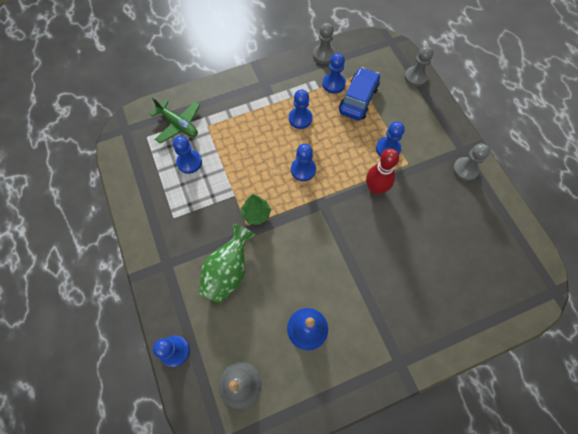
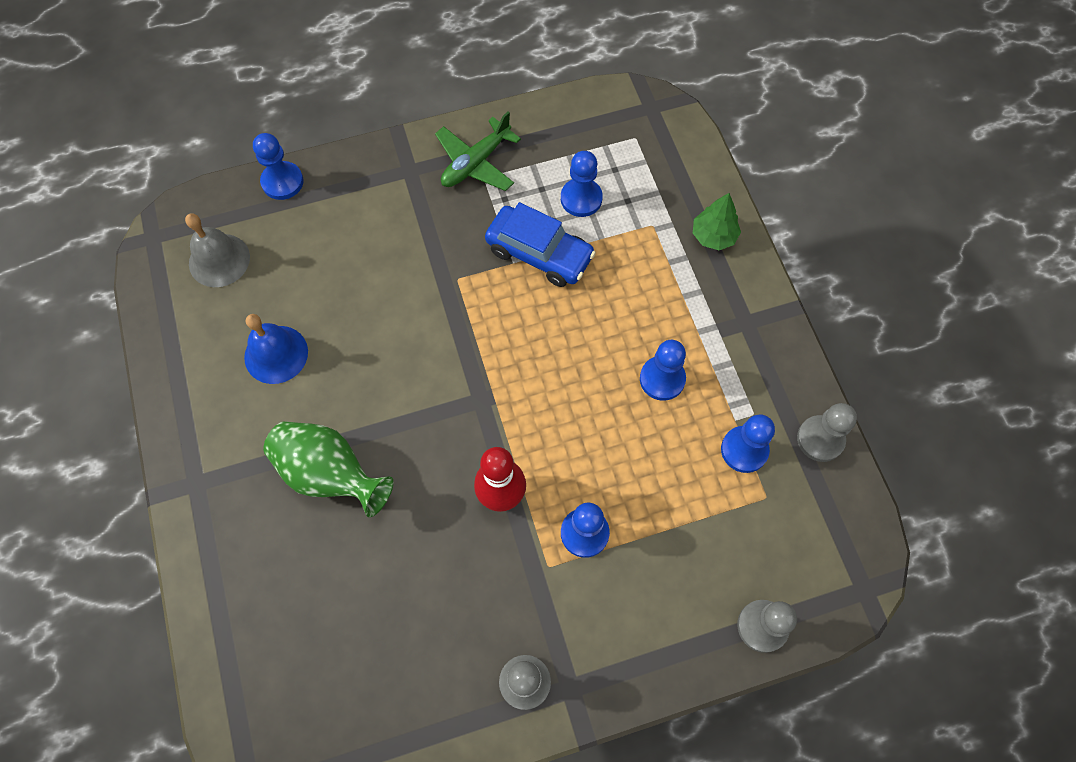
camera: 95 degrees right, 0 degrees up
green plane [150,97,200,143] -> green plane moved to [435,111,521,191]
green vase [199,224,256,304] -> green vase moved to [263,421,394,517]
green tree [241,194,271,225] -> green tree moved to [693,193,741,250]
blue pawn [291,144,316,181] -> none
blue car [339,67,380,120] -> blue car moved to [485,202,596,287]

